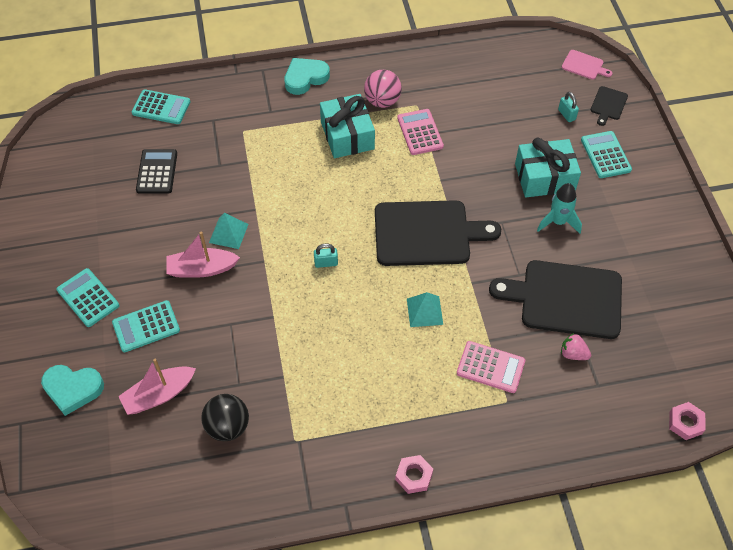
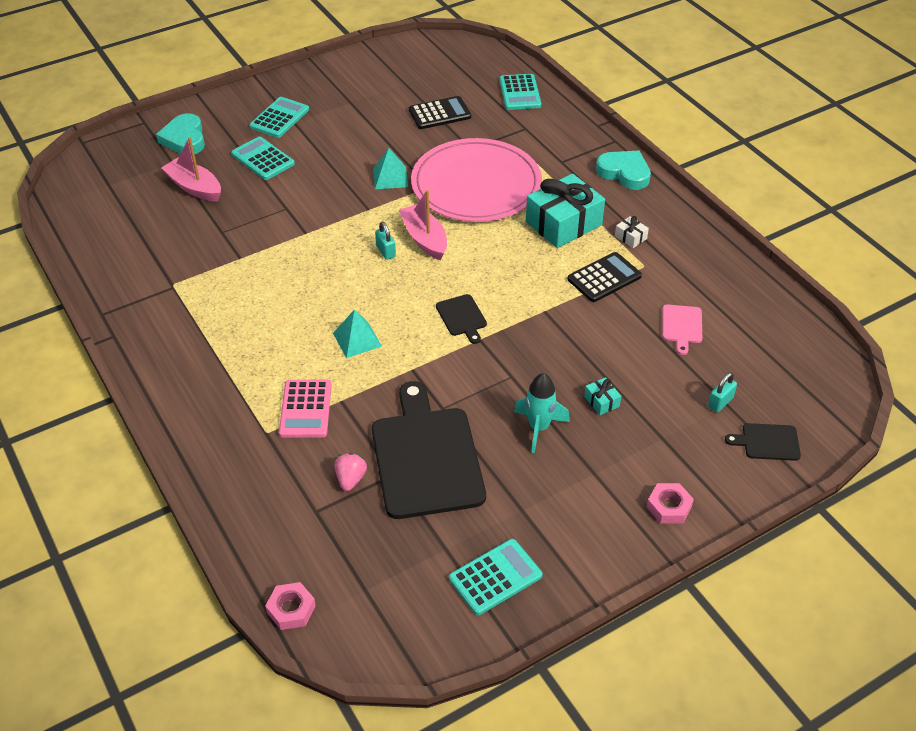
camera: 70 degrees right, 10 degrees down
pink boat [166,231,240,278] -> pink boat moved to [399,190,447,260]
black ball [201,394,249,441] -> none
pink ball [364,70,402,108] -> white gift [615,216,649,248]
black cutting board [375,200,501,266] -> black cutting board [436,294,487,344], size x0.44
pink nut [395,455,433,494] -> pink nut moved to [647,483,694,524]
pink calculator [397,109,444,155] -> black calculator [567,252,642,302]
turquoise gift [515,137,581,197] -> turquoise gift [584,377,621,415], size x0.42
pink cutting board [562,50,612,80] -> pink cutting board moved to [662,304,702,355]
turquoise calculator [581,131,632,178] -> turquoise calculator moved to [449,539,542,615]
none -> pink plate [411,138,542,222]

